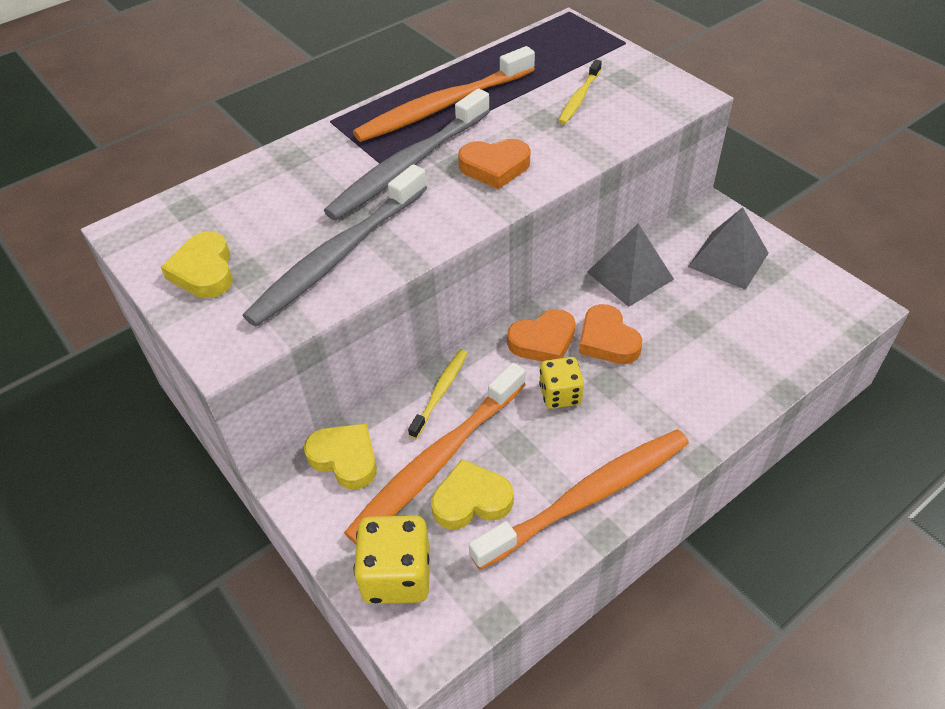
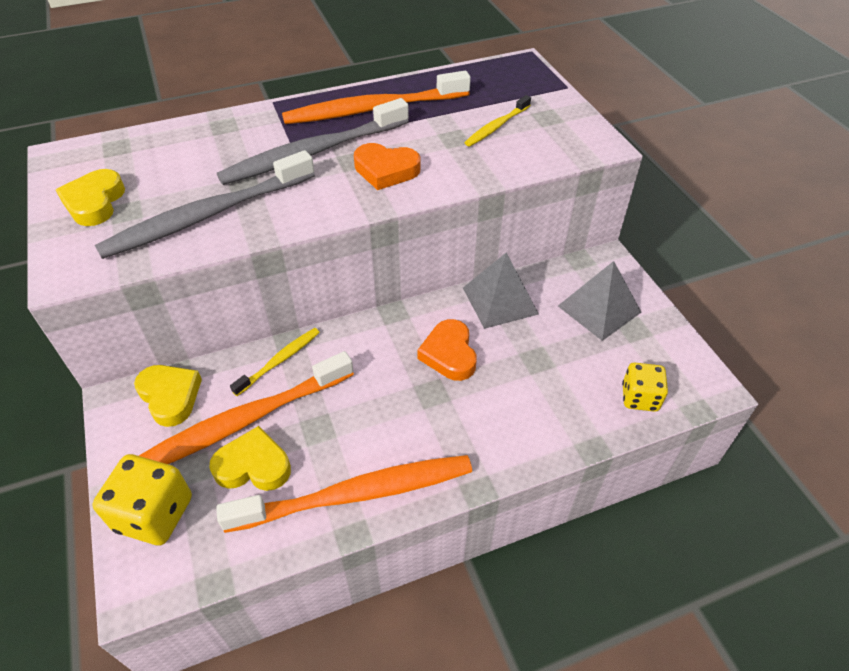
camera: 15 degrees right, 0 degrees up
orange heart [507,309,575,362] -> none
yellow dice [539,357,584,409] -> yellow dice moved to [622,362,668,412]

